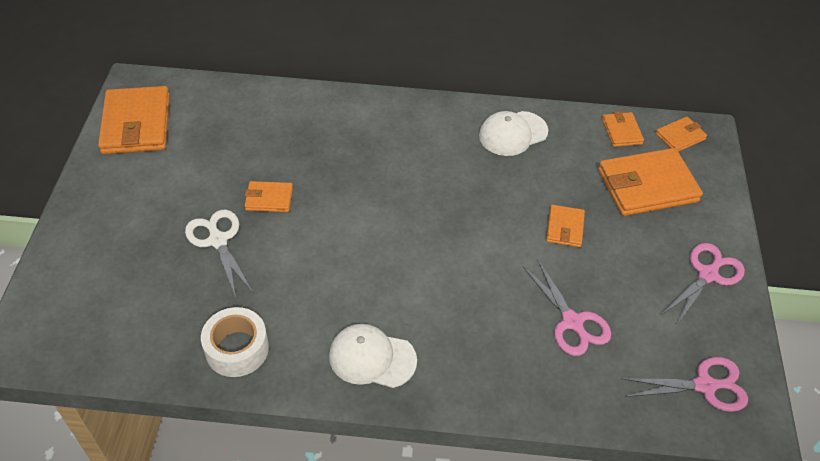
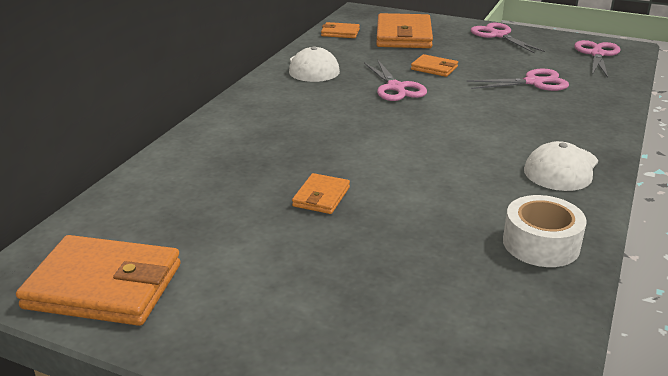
camera: 70 degrees left, 20 degrees down
white scissors [185,210,253,297] -> none
orange wallet [656,116,707,152] -> none
none -> pink scissors [364,59,427,101]

